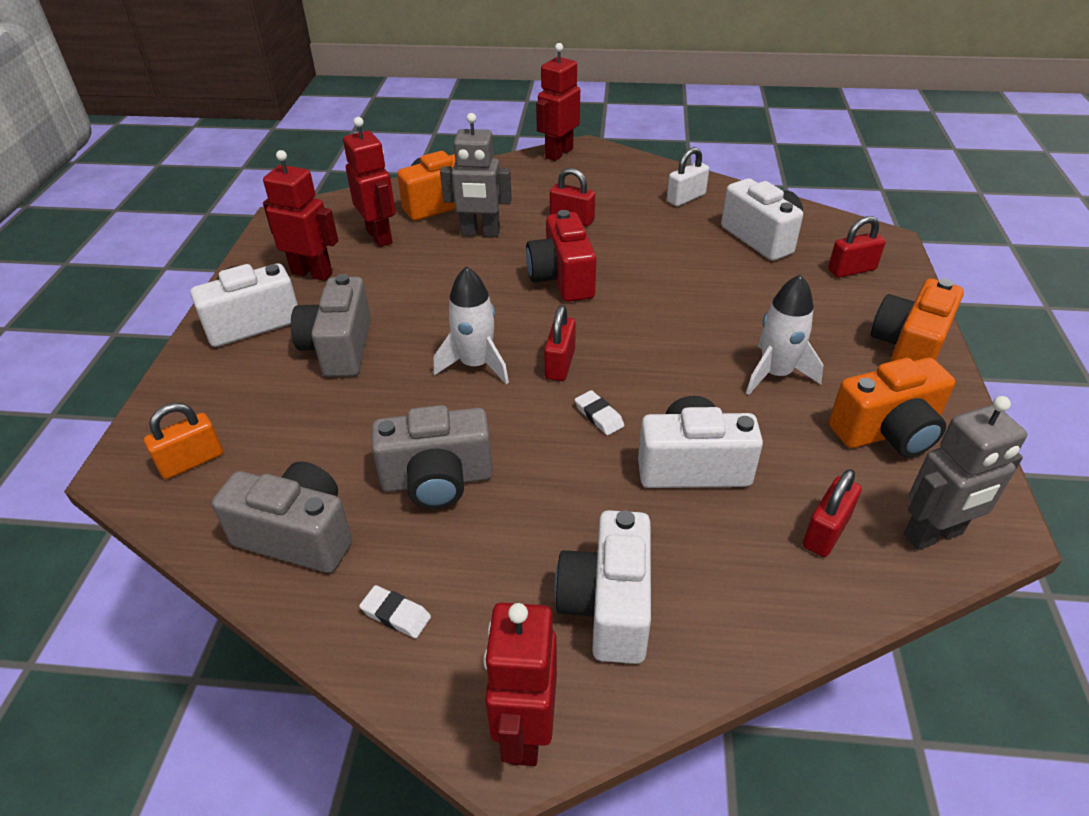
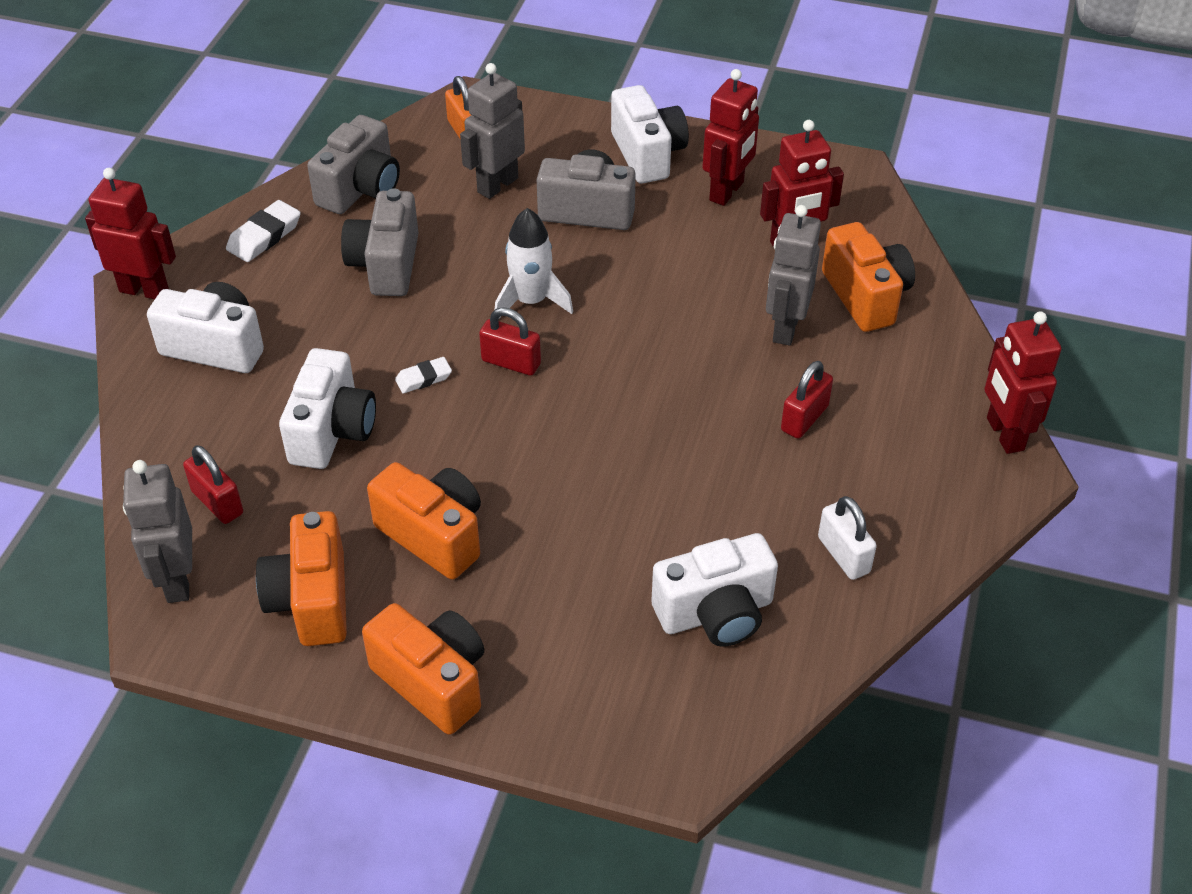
camera: 100 degrees right, 5 degrees up
white eraser [359,585,431,638] -> white eraser [226,200,301,262], size x1.56
red camera [526,210,596,302] -> none
red robot [536,43,580,161] -> red robot turned 150 degrees counterclockwise [984,311,1061,454]
white rocket [746,274,824,395] -> orange camera [367,462,481,580]
red padlock [828,216,886,278] -> none
none -> grey robot [460,63,525,199]

